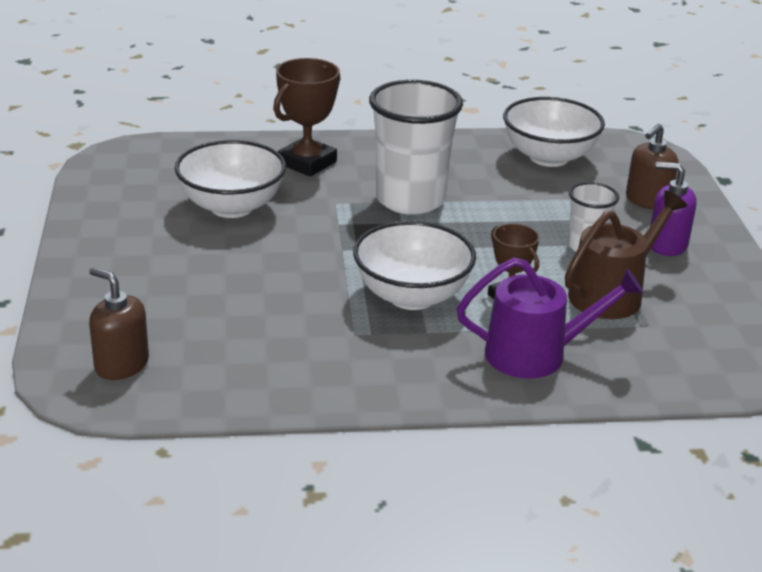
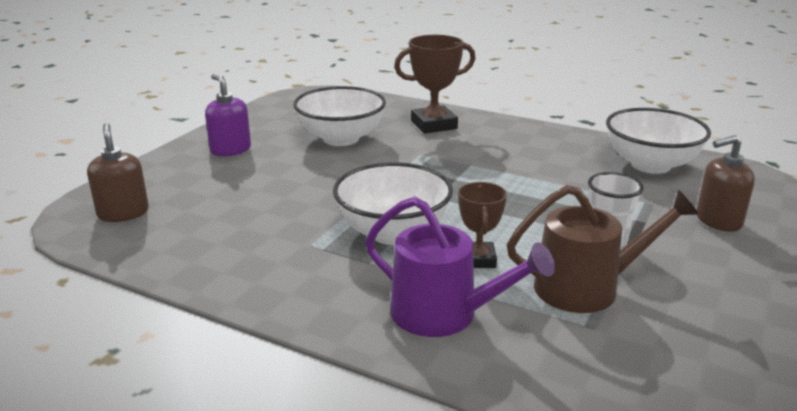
camera: 35 degrees right, 5 degrees down
white cup [369,80,463,215] -> none
purple soap dispenser [650,162,697,256] -> purple soap dispenser moved to [205,74,251,156]

